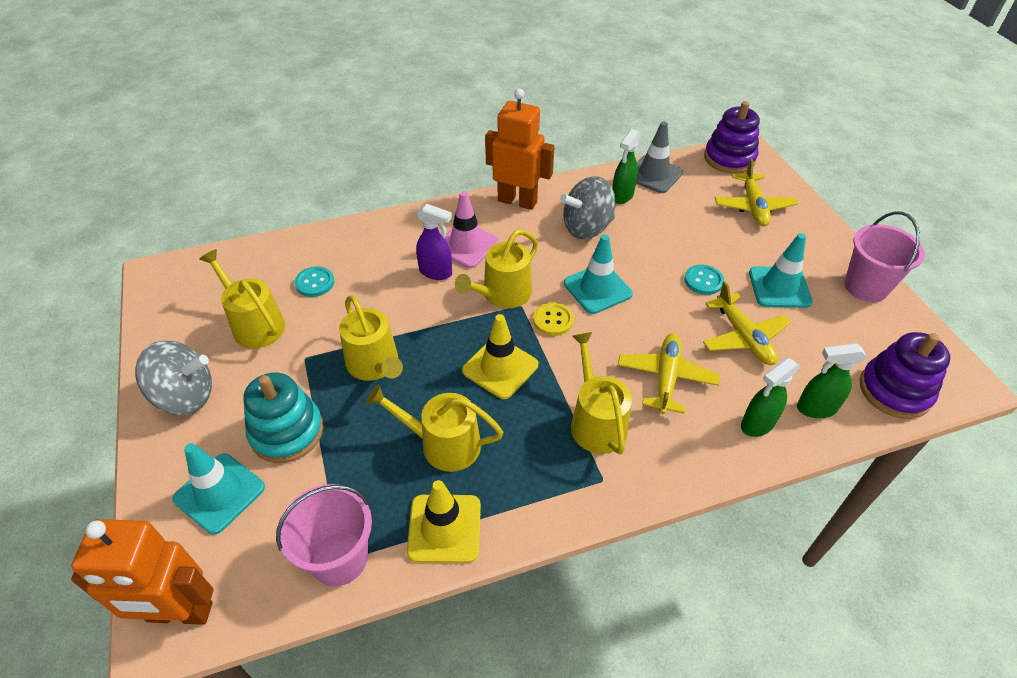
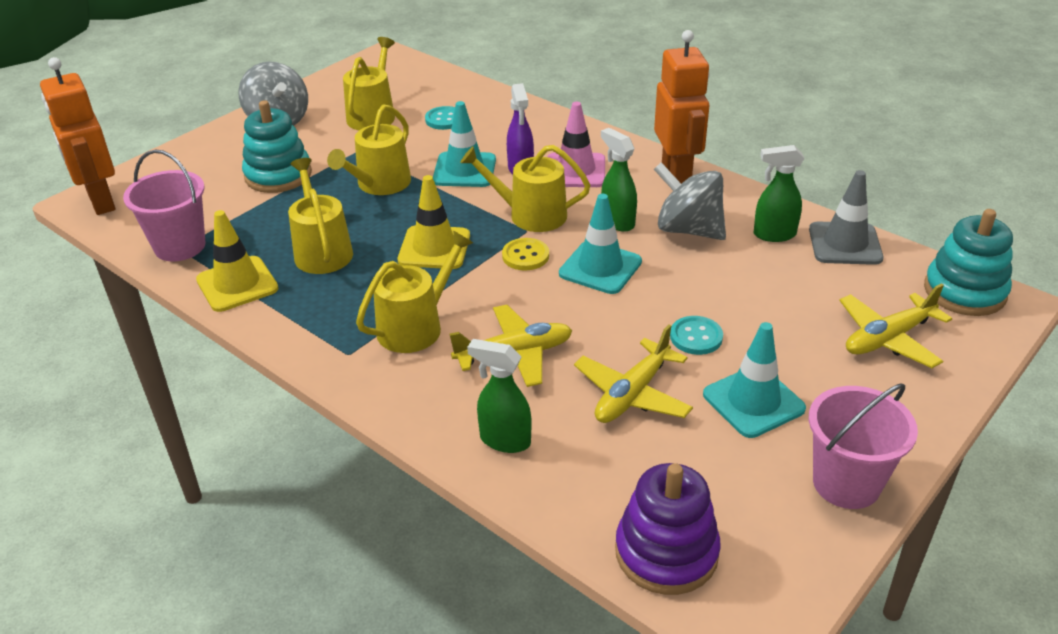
camera: 60 degrees right, 10 degrees down
turquoise traffic cone [173,443,265,535] -> turquoise traffic cone moved to [433,101,496,187]
purple stacking toy [704,101,760,174] -> turquoise stacking toy [924,209,1013,316]
green spray bottle [797,343,867,418] -> green spray bottle moved to [601,128,637,232]

